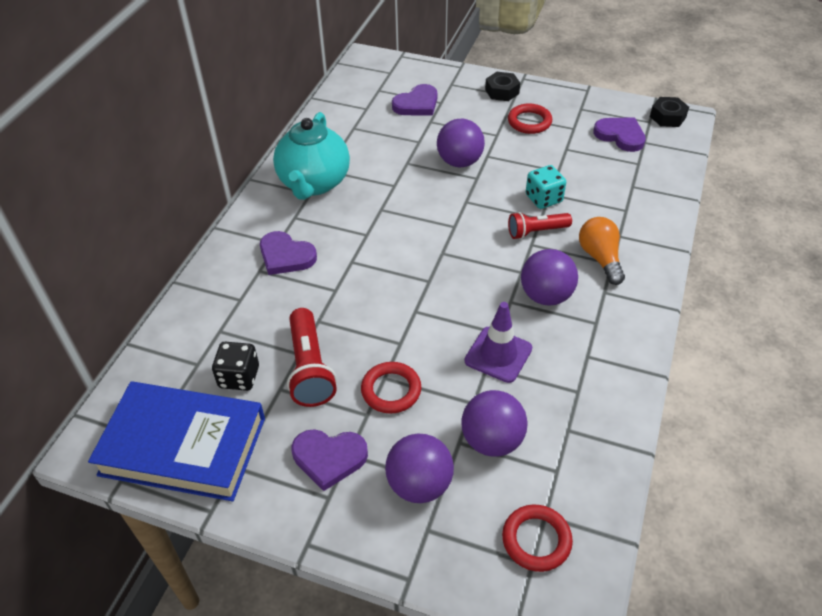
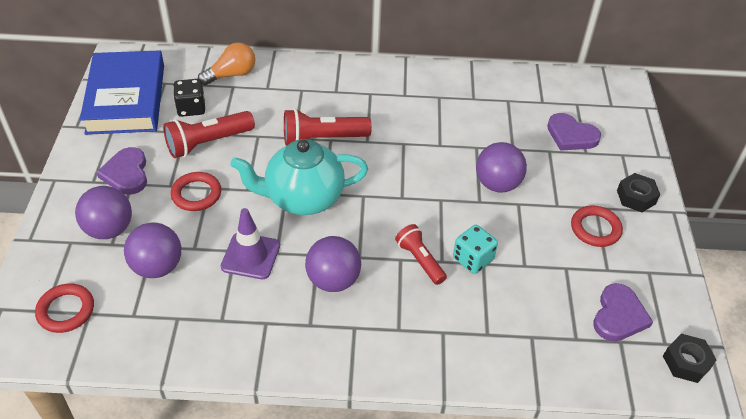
camera: 70 degrees right, 0 degrees up
purple heart [260,231,317,275] -> none
turquoise teapot [273,112,350,200] -> turquoise teapot moved to [230,139,368,215]
orange light bulb [579,217,625,285] -> orange light bulb moved to [198,42,255,86]
none -> red flashlight [284,109,372,146]

